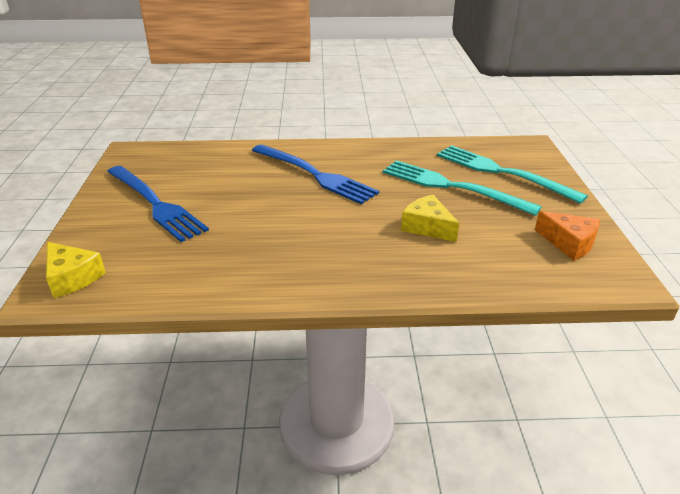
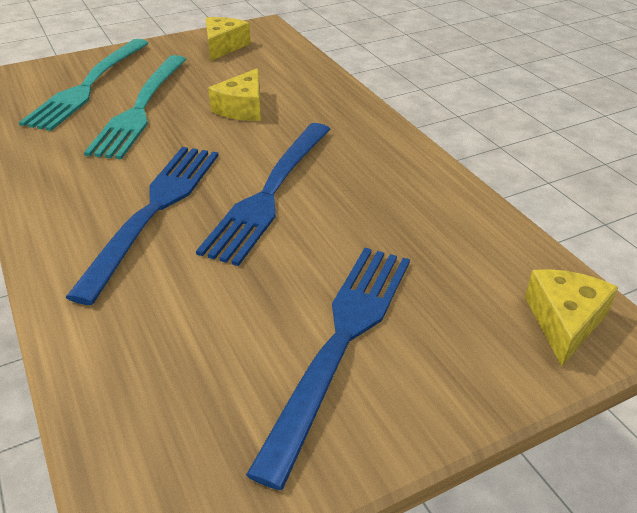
camera: 115 degrees left, 5 degrees up
orange cheese [535,211,600,260] -> yellow cheese [206,17,251,61]
none -> blue fork [196,123,330,266]

